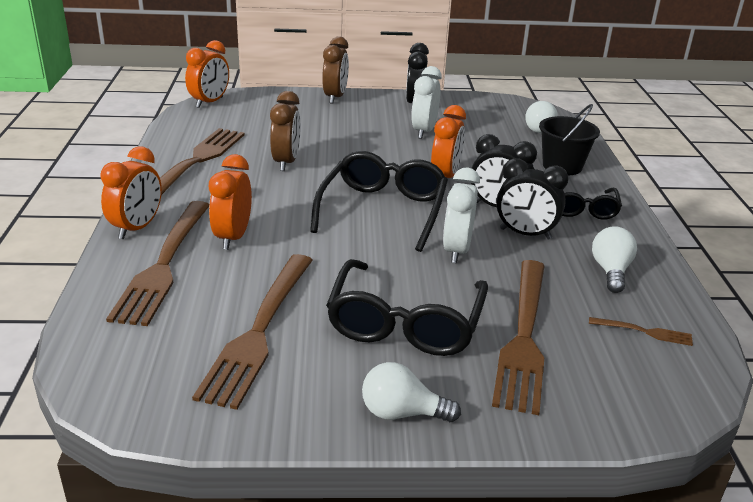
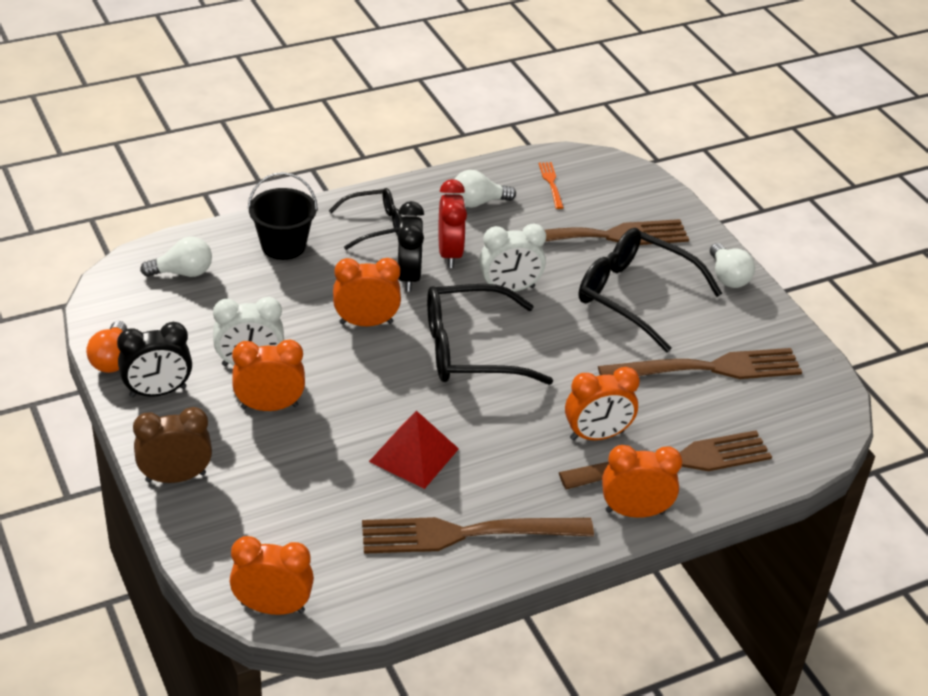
camera: 115 degrees left, 10 degrees up
brown clock [270,91,300,171] -> red pyramid [369,410,459,489]
black glasses [326,259,488,356] -> black glasses turned 135 degrees counterclockwise [579,228,723,352]
black clock [496,158,569,239] -> red clock [438,179,467,268]
brown fork [589,317,693,346] -> orange fork [539,162,564,209]
none -> orange light bulb [86,321,127,373]
none -> orange clock [232,339,305,411]

